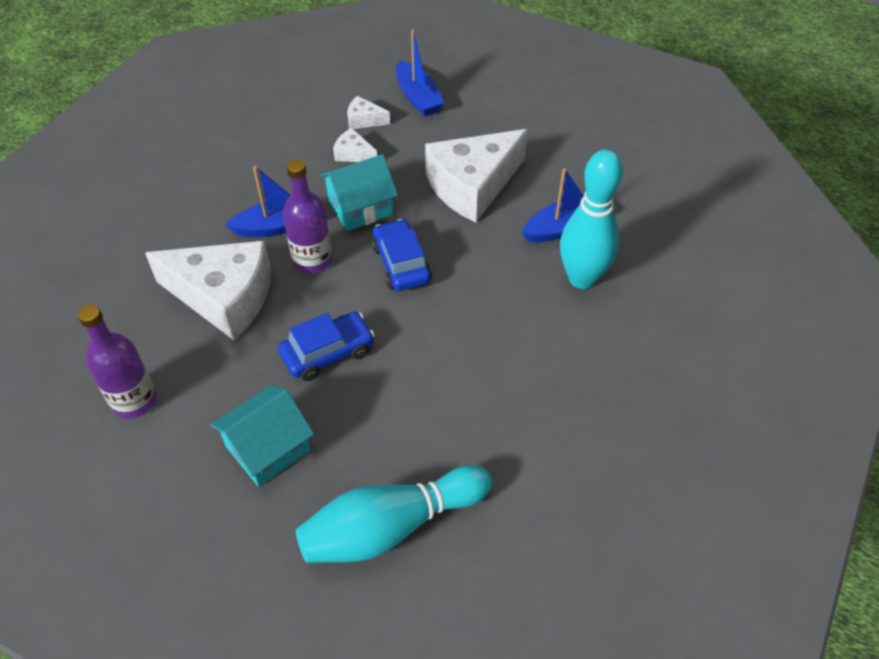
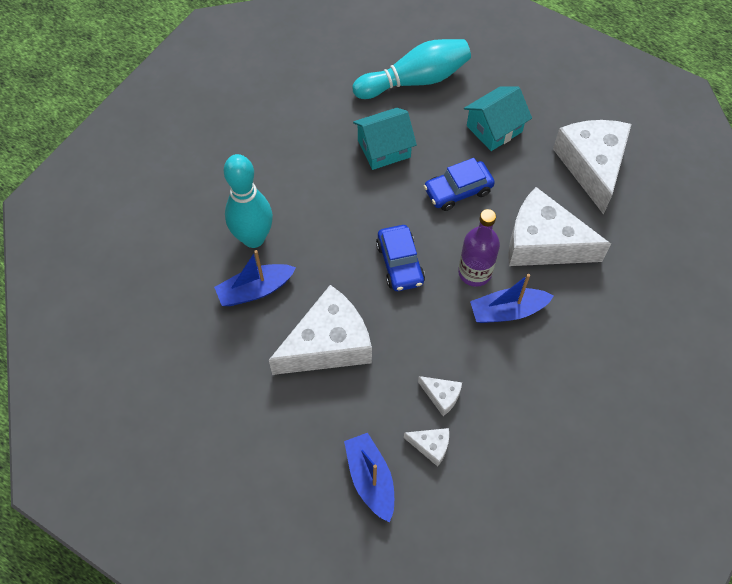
camera: 175 degrees left, 10 degrees up
purple bottle [77,304,157,418] -> white cheese [553,120,632,215]
turquoise house [320,154,398,231] -> turquoise house moved to [353,108,417,170]

